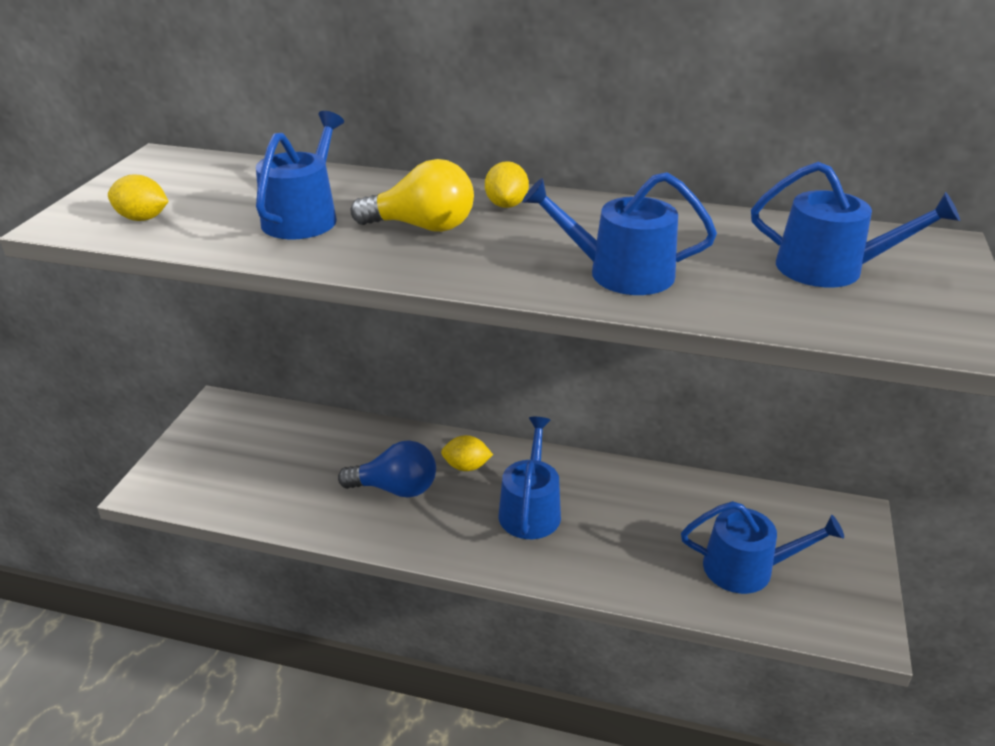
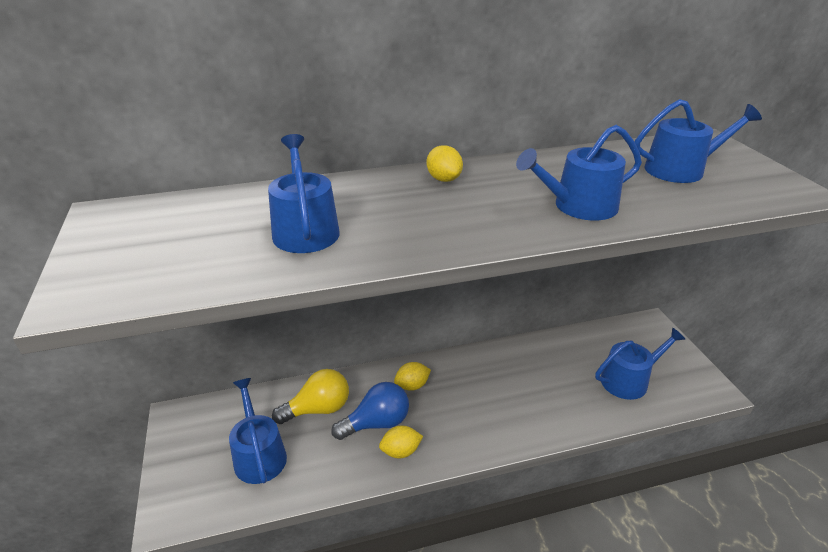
camera: 30 degrees left, 0 degrees up
yellow lemon [108,174,168,221] -> yellow lemon moved to [379,425,423,459]
yellow light bulb [351,159,474,232] -> yellow light bulb moved to [272,369,349,424]
blue watering can [498,417,561,539] -> blue watering can moved to [229,378,287,484]

